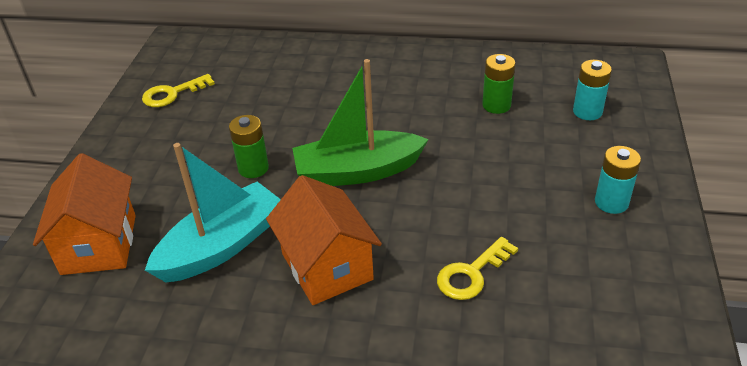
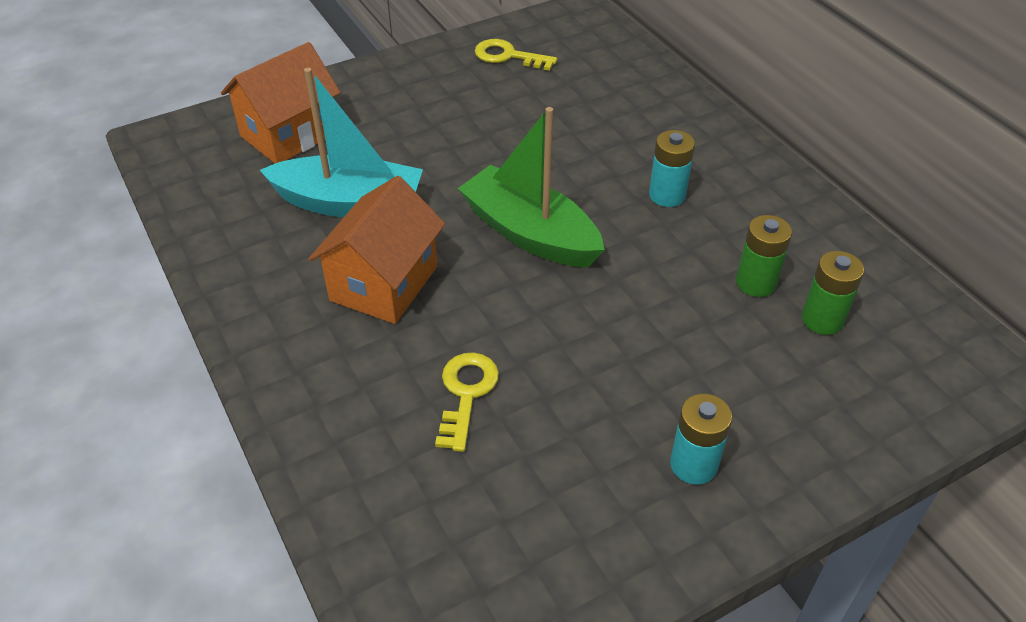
camera: 50 degrees right, 5 degrees up
green battery [229,115,269,178] -> green battery moved to [802,251,864,335]
yellow key [437,237,518,300] -> yellow key turned 90 degrees clockwise [435,352,499,452]
turquoise battery [573,60,612,120] -> turquoise battery moved to [649,130,695,207]

